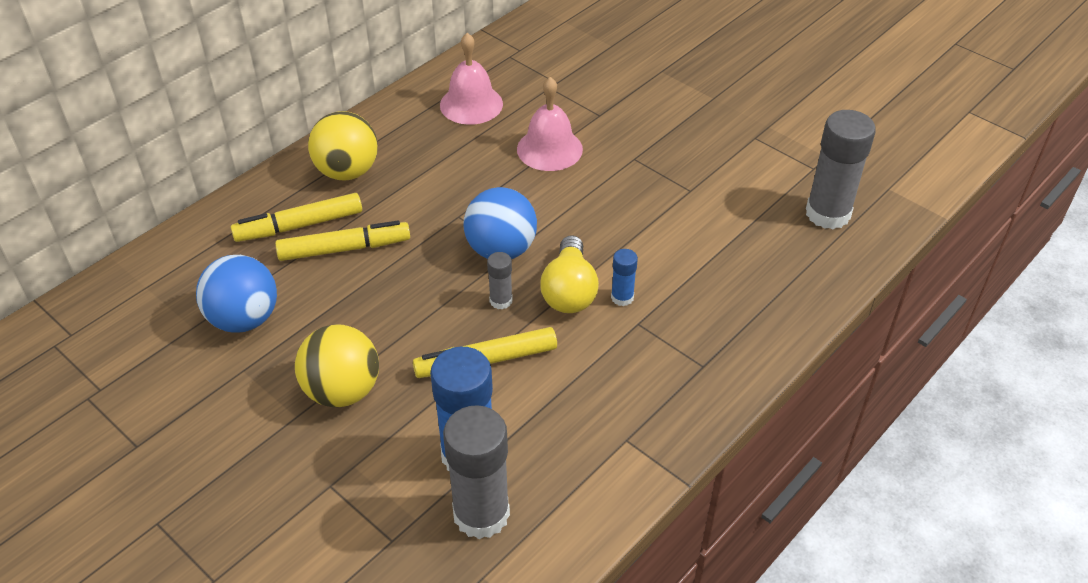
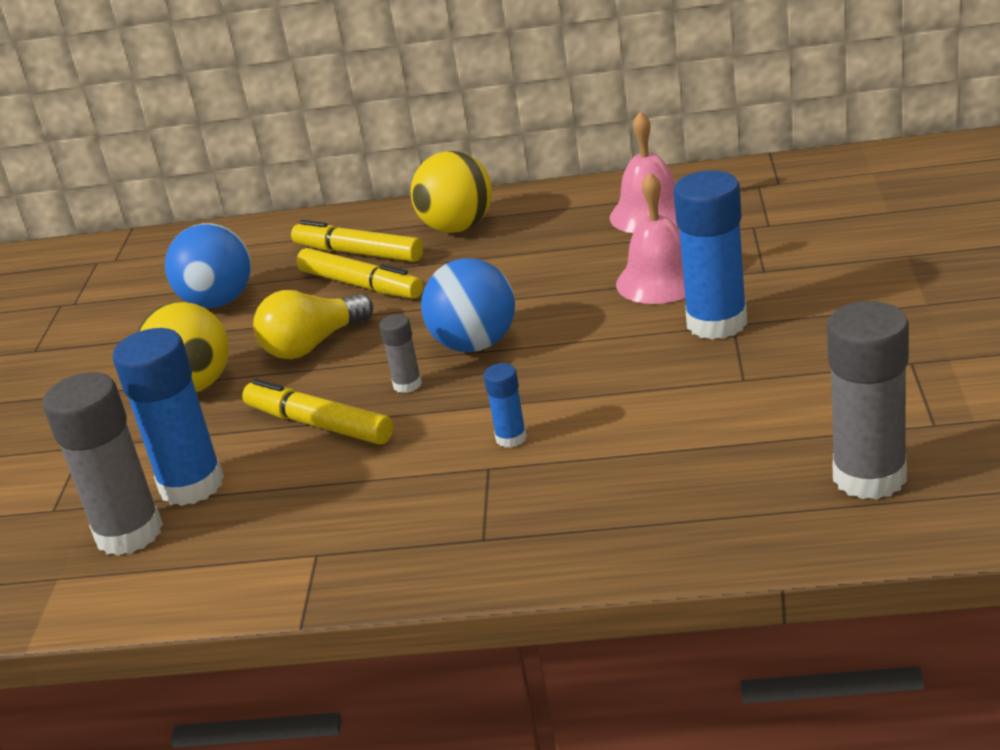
camera: 55 degrees right, 15 degrees down
yellow light bulb [540,235,599,313] -> yellow light bulb moved to [253,290,373,359]
none -> blue glue stick [673,170,747,340]

